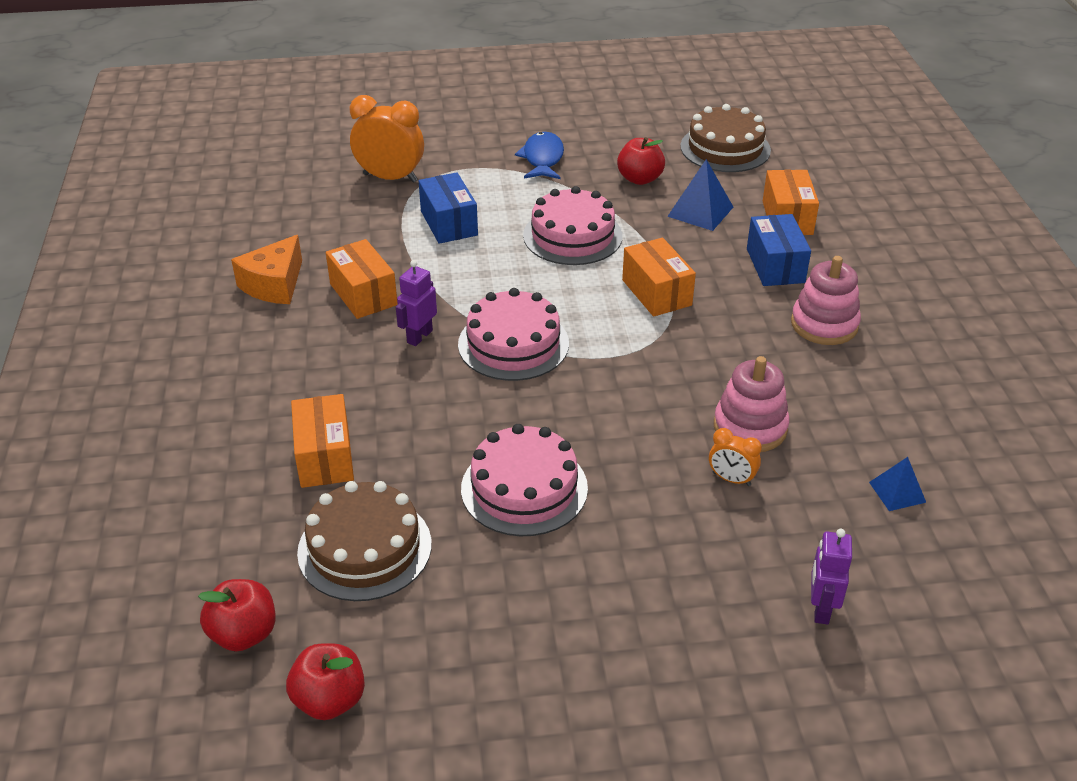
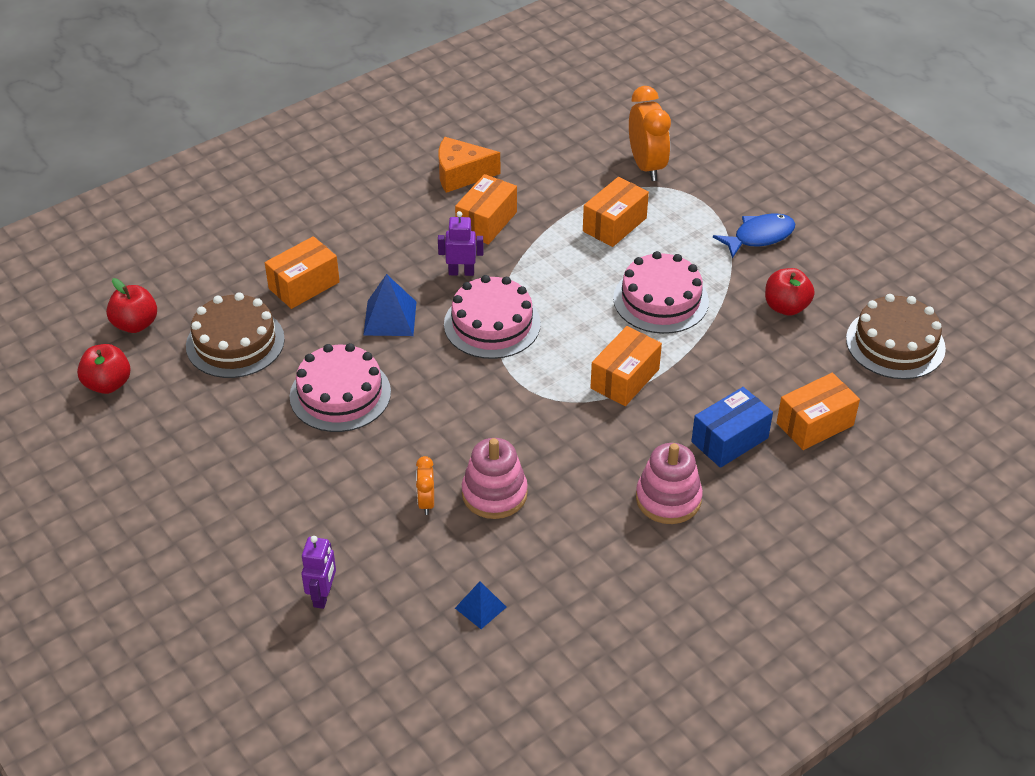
camera: 60 degrees right, 5 degrees up
blue box [419,172,478,244] -> orange box [583,177,649,247]
blue pyramid [667,159,733,231] -> blue pyramid moved to [363,274,416,336]
purple robot [811,529,852,625] -> purple robot turned 120 degrees clockwise [301,536,336,609]

